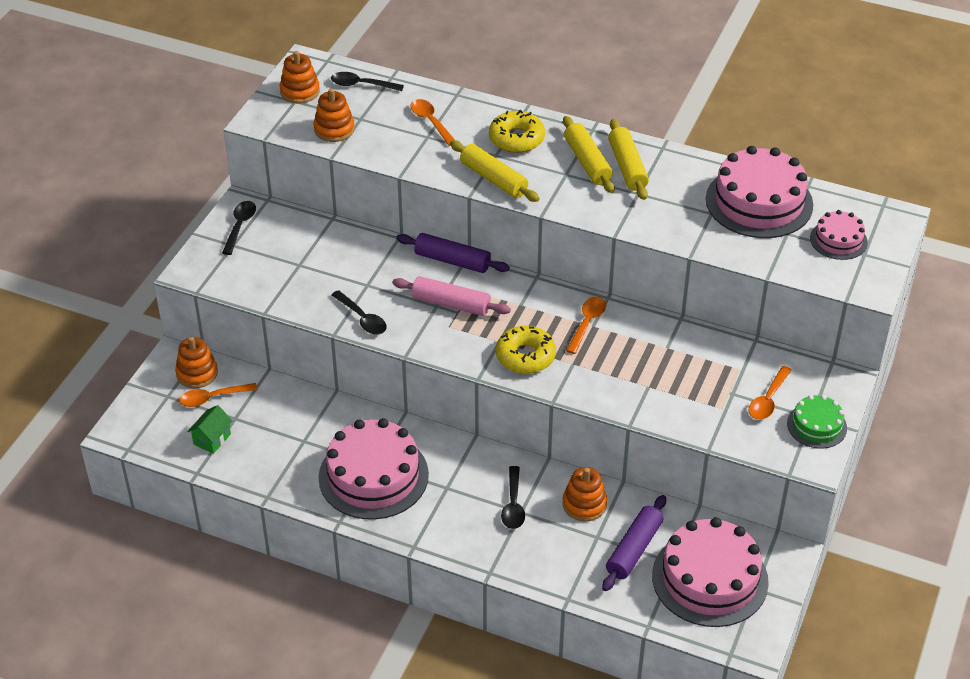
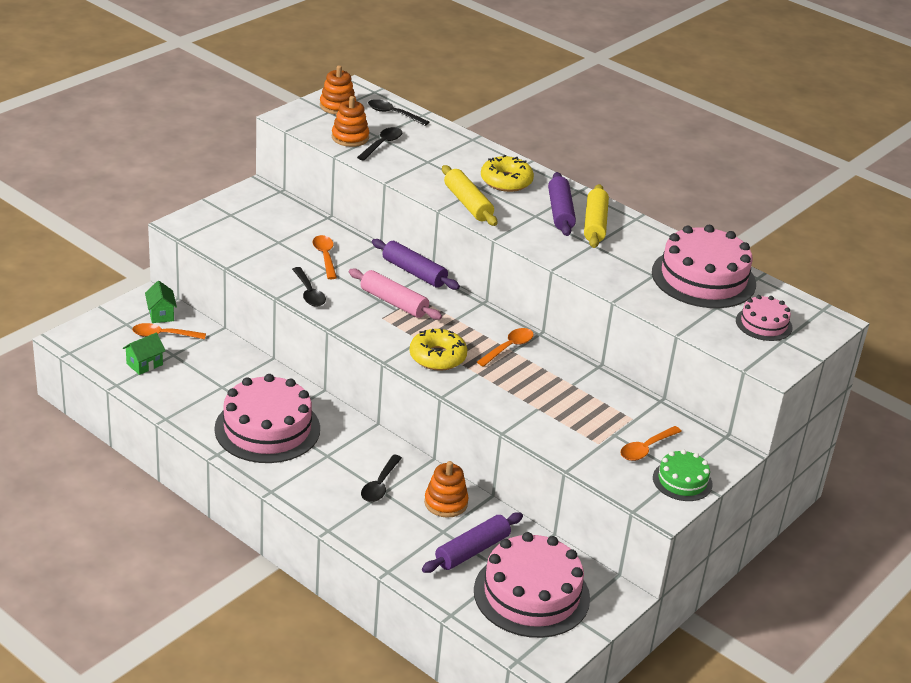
camera: 15 degrees right, 10 degrees down
orange stacking toy [175,337,218,388] -> green house [145,281,177,323]
black spoon [222,201,256,255] -> black spoon moved to [357,127,402,161]
orange spoon [410,99,455,146] -> orange spoon moved to [312,235,337,279]
yellow rolling pin [563,116,615,193] -> purple rolling pin [548,172,576,236]

